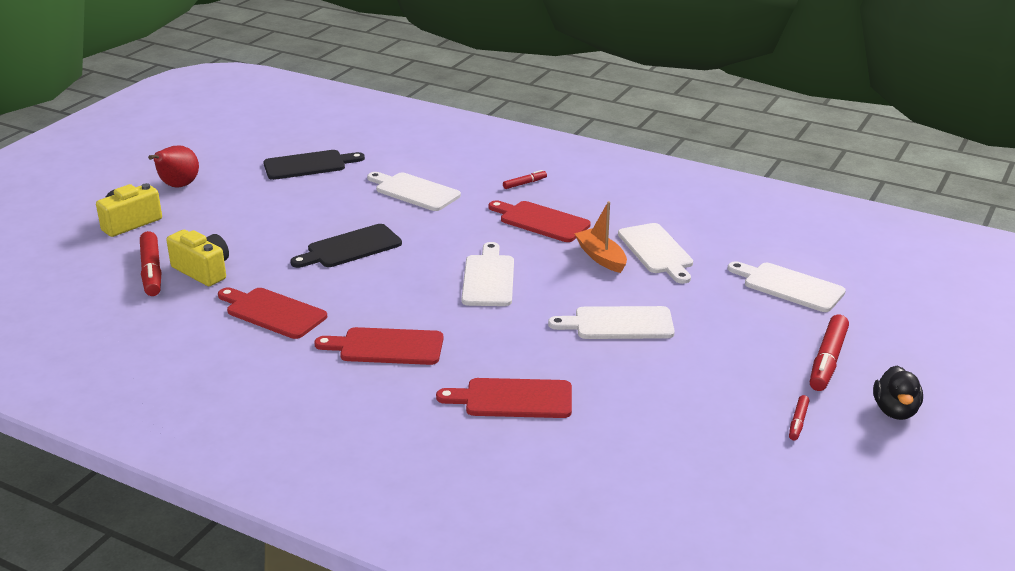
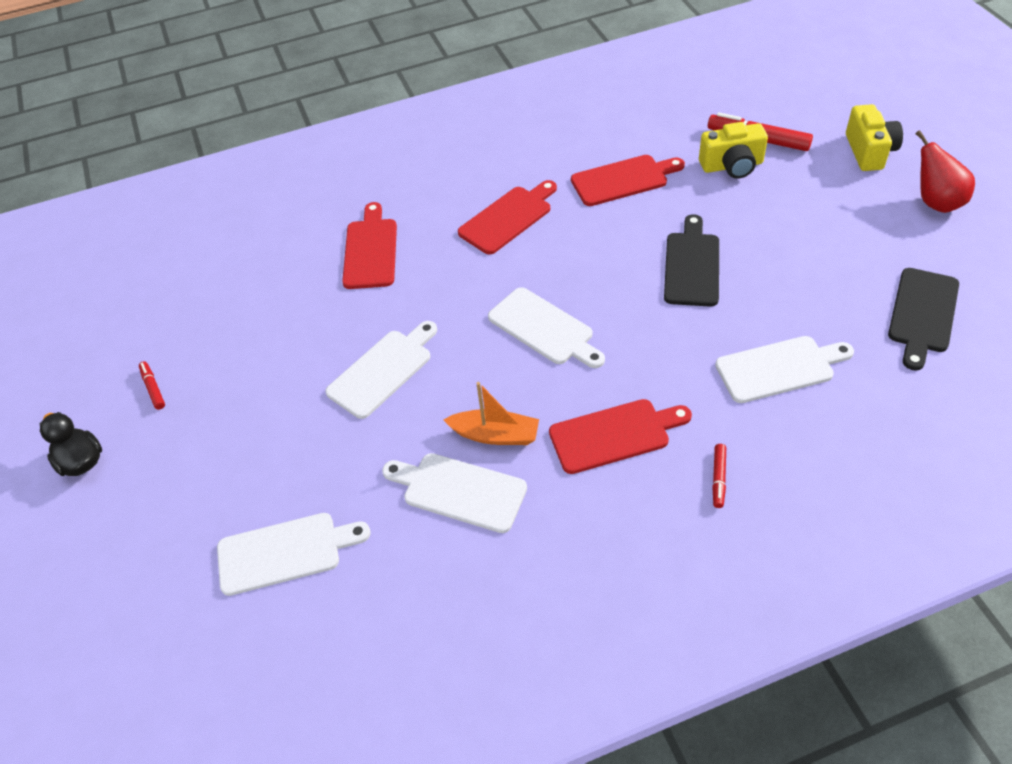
camera: 135 degrees right, 20 degrees up
red cutting board [436,378,572,418] -> red cutting board turned 45 degrees counterclockwise [342,202,397,289]
red marker [810,315,849,391] -> none

